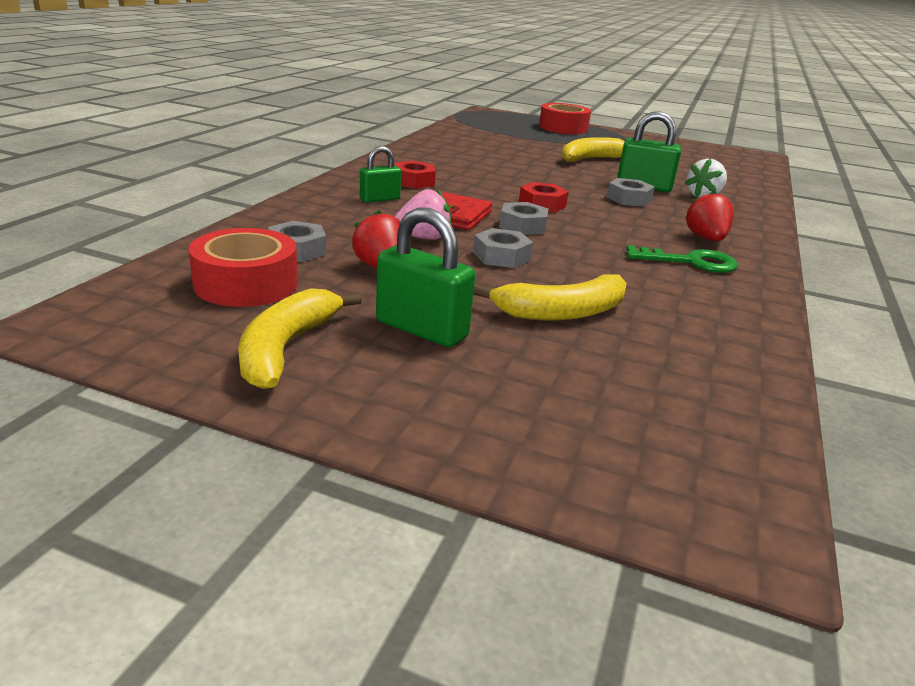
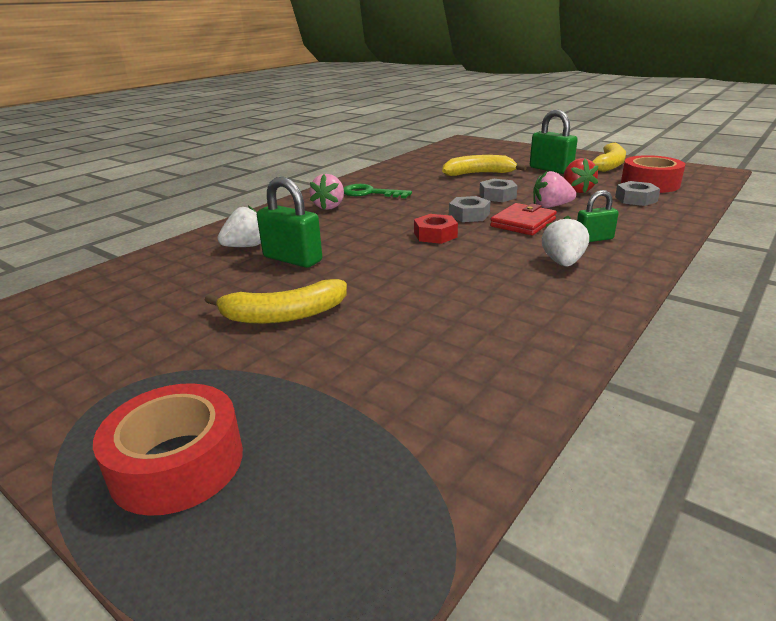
camera: 160 degrees left, 0 degrees up
red nut [394,161,436,189] -> white strawberry [542,216,589,266]
grey nut [607,178,655,206] -> none
red strawberry [685,191,734,241] -> pink strawberry [310,174,344,210]

